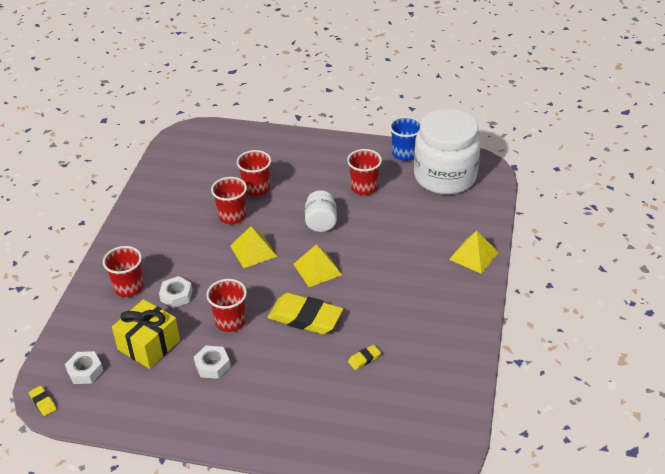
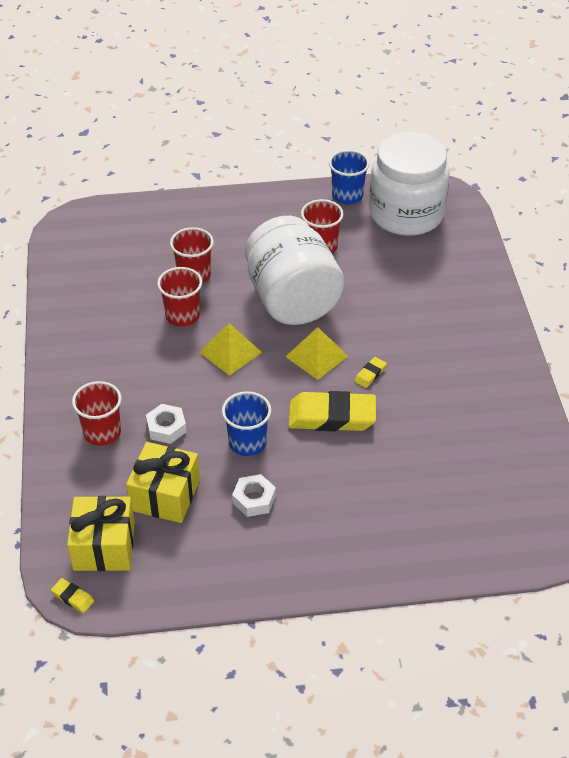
camera: 20 degrees left, 5 degrees up
white nut [65,351,103,384] -> yellow gift [67,496,135,571]
red cup [206,279,247,332] -> blue cup [222,391,271,456]
white jar [305,190,337,232] -> white jar [245,216,344,325], size x2.12
yellow eraser [348,345,381,370] -> yellow eraser moved to [355,357,387,388]
yellow pyramid [449,231,499,274] -> none

